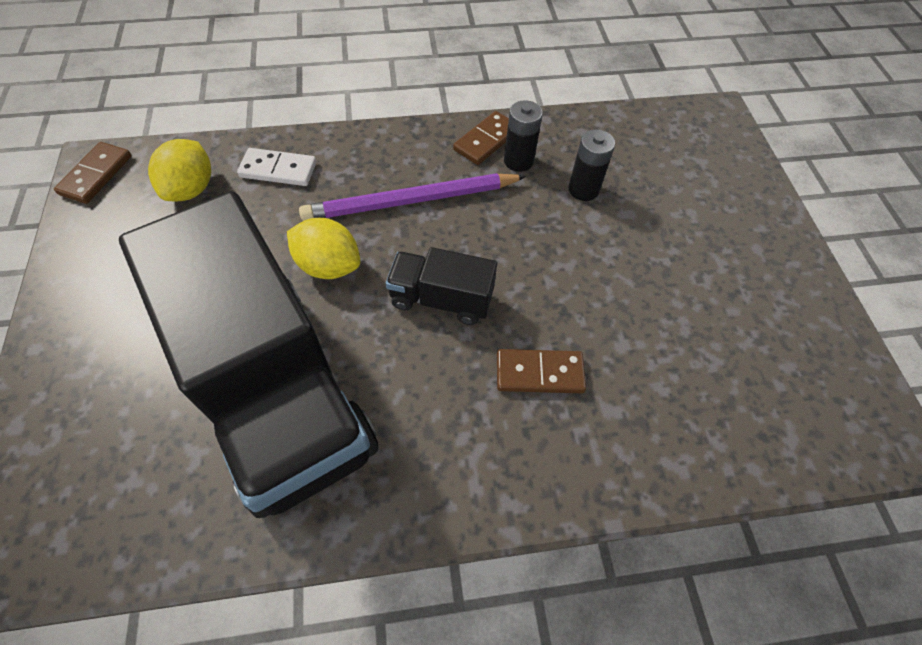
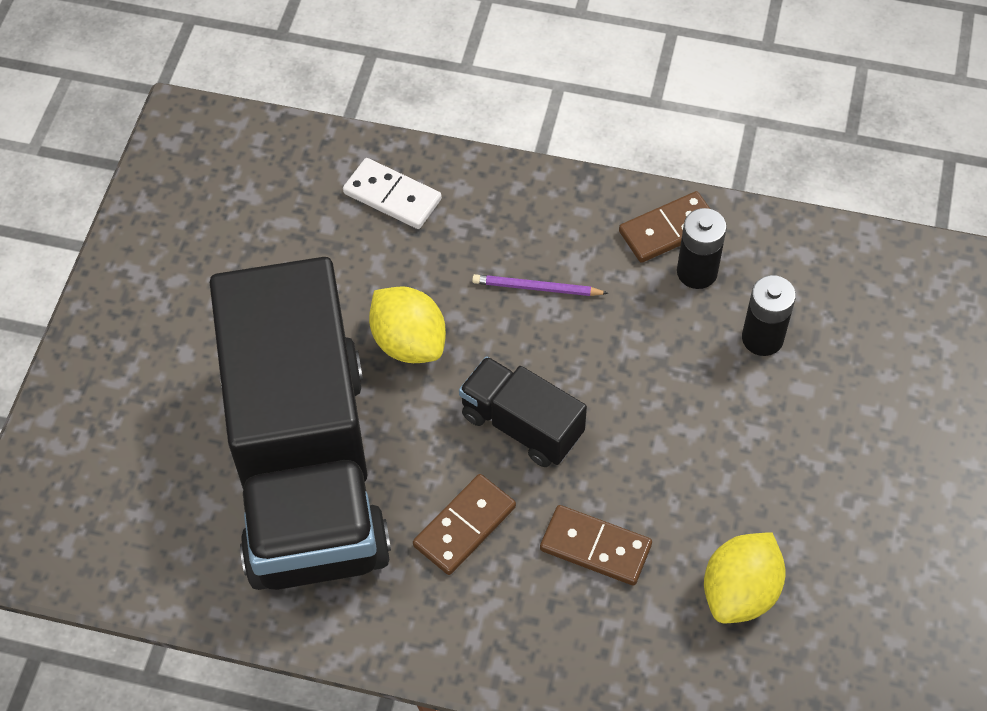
camera: 25 degrees right, 0 degrees up
brown domino [54,142,132,204] -> brown domino moved to [413,474,516,575]
yellow lemon [148,139,211,201] -> yellow lemon moved to [704,532,786,623]
purple pencil [299,173,527,221] -> purple pencil [472,274,608,296], size x0.46

